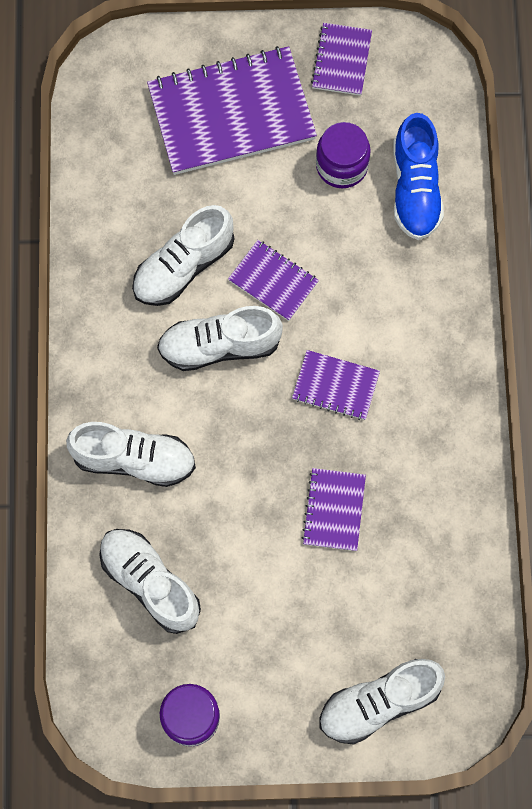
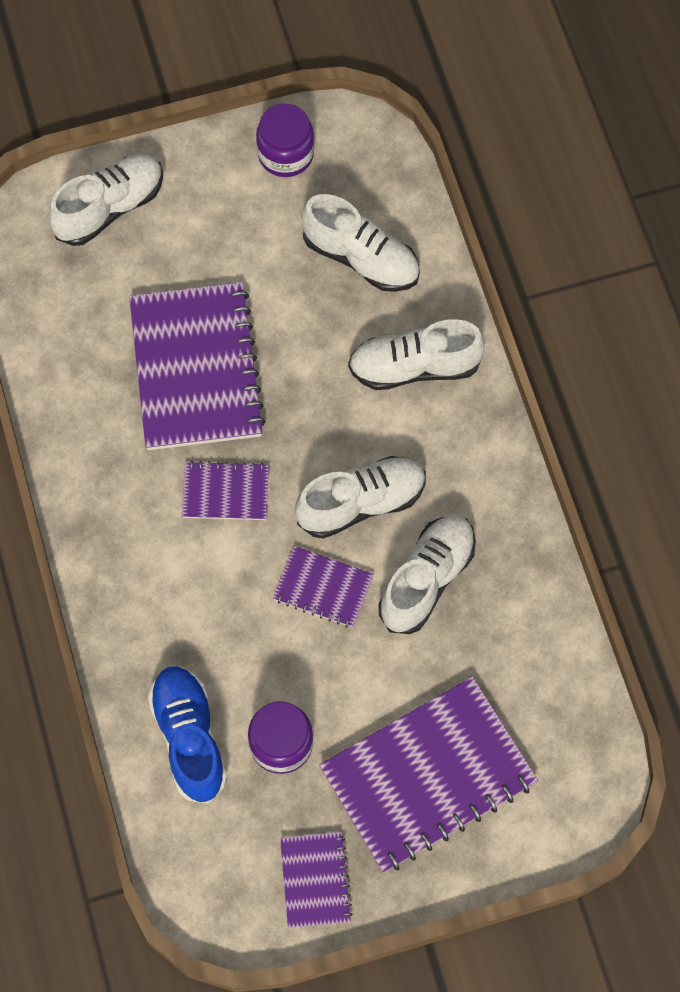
camera: 165 degrees right, 5 degrees down
purple notebook [302,468,366,551] -> purple notebook [129,282,266,450], size x2.03

